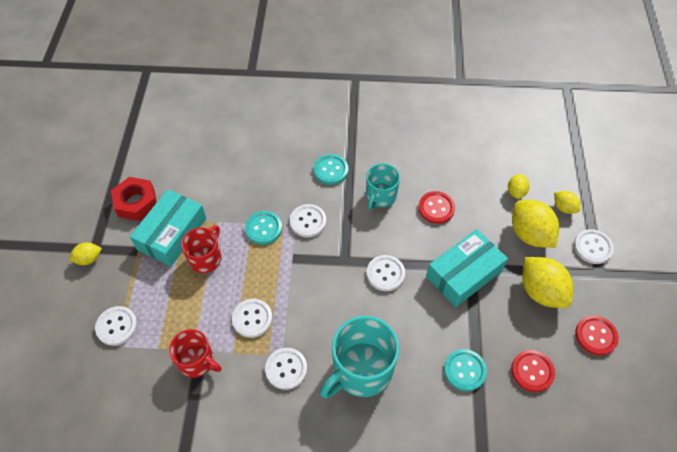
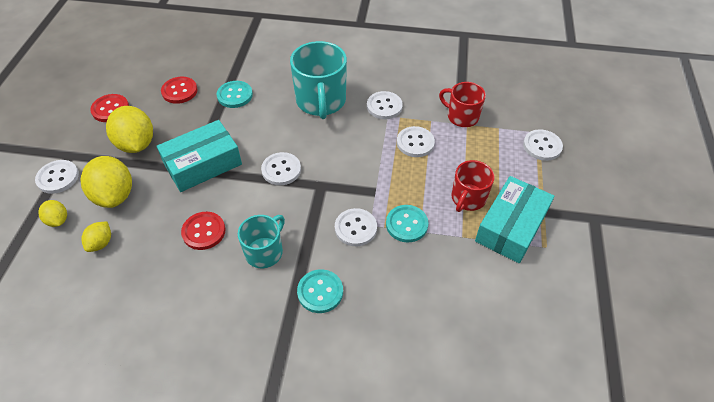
camera: 175 degrees left, 5 degrees down
yellow lemon [69,243,102,265] -> none
red nut [111,177,157,221] -> none
turquoise mug [320,316,399,398] -> turquoise mug turned 120 degrees clockwise [290,41,347,119]

